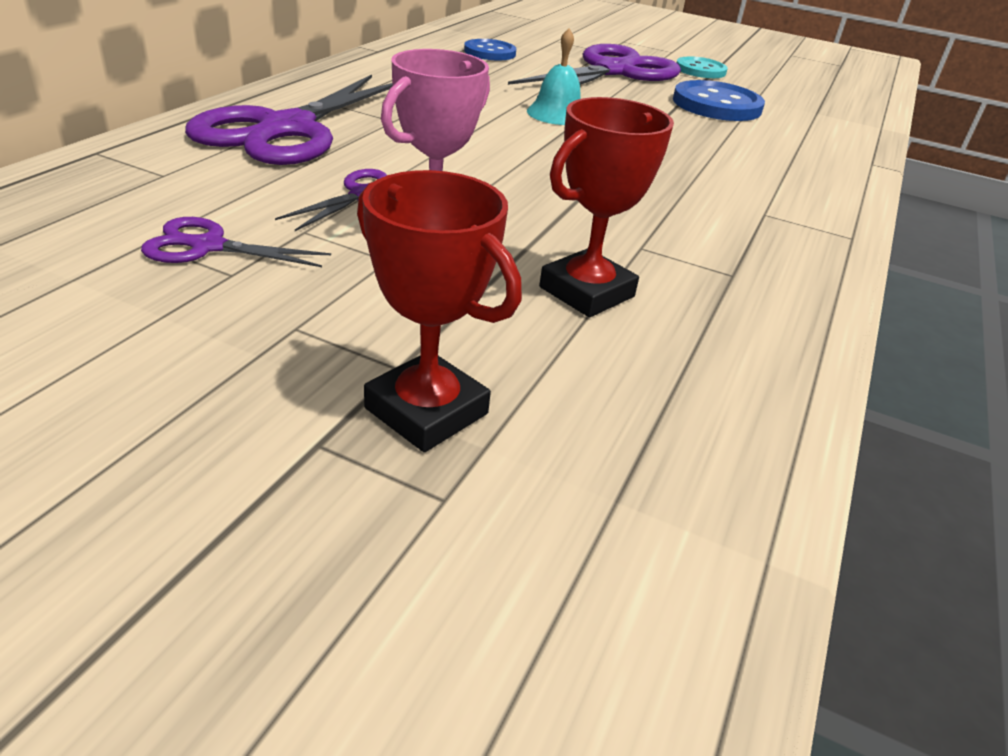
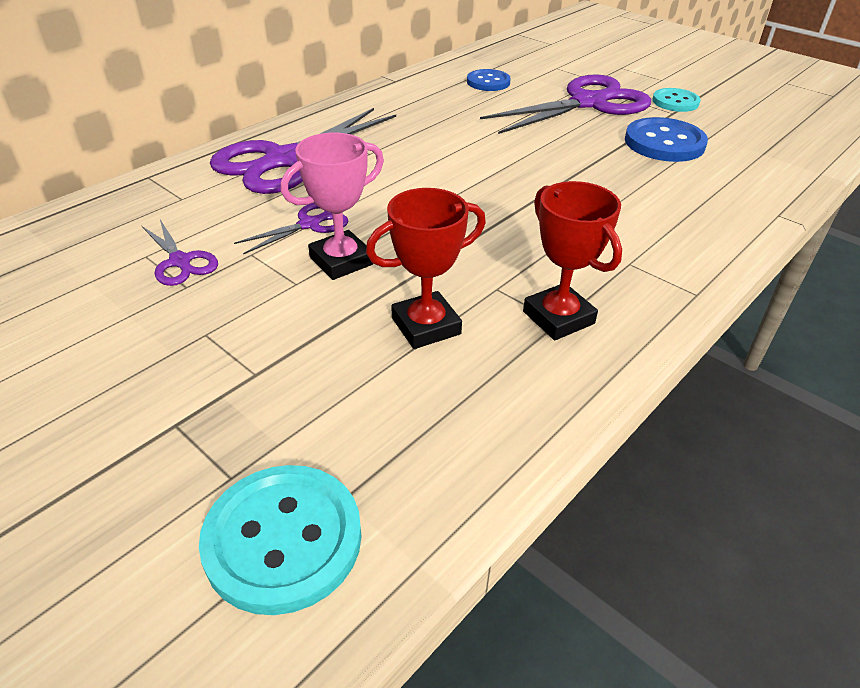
camera: 20 degrees right, 5 degrees up
purple scissors [141,217,331,267] -> purple scissors turned 150 degrees counterclockwise [142,220,218,286]
red trophy [357,170,522,452] -> red trophy moved to [523,181,622,340]
turquoise bell [527,28,581,125] -> none
none -> turquoise button [199,465,362,615]

